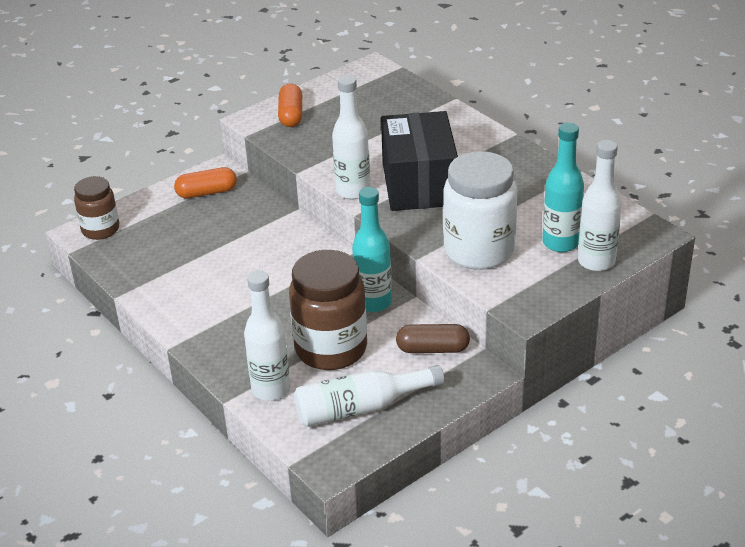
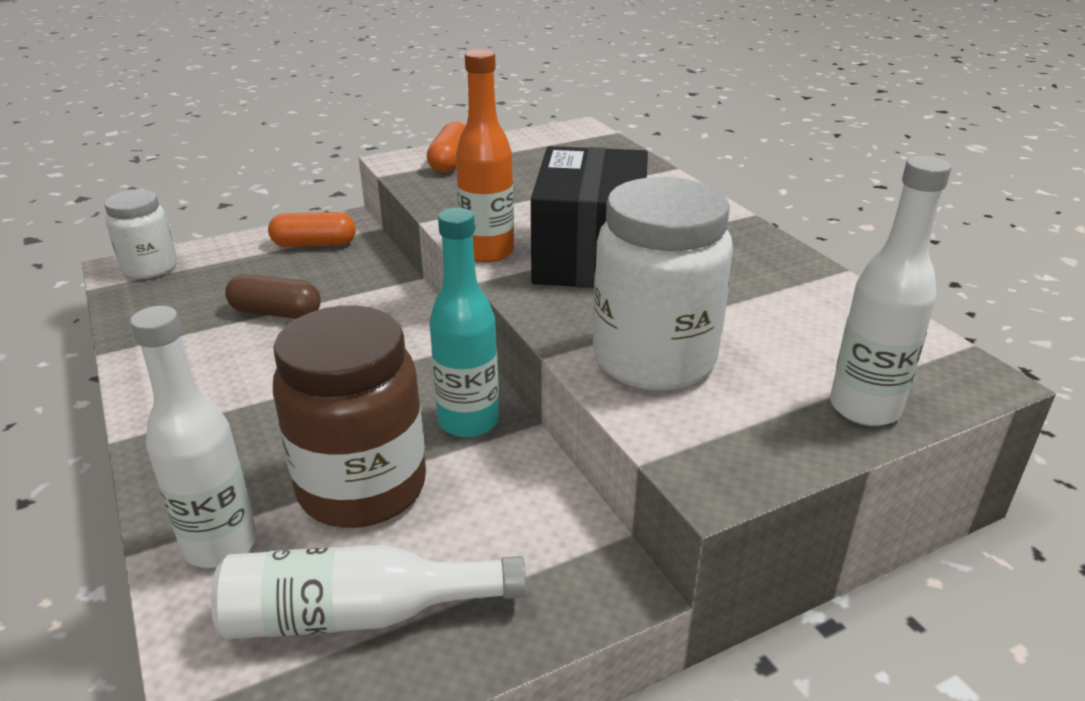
camera: 10 degrees right, 5 degrees down
brown jar [74,176,119,240] -> white jar [104,190,177,279]
white bottle [332,75,370,199] -> orange bottle [456,49,514,263]
brown capsule [396,324,470,353] -> brown capsule moved to [225,274,321,319]
turquoise bottle [542,122,584,252] -> none

